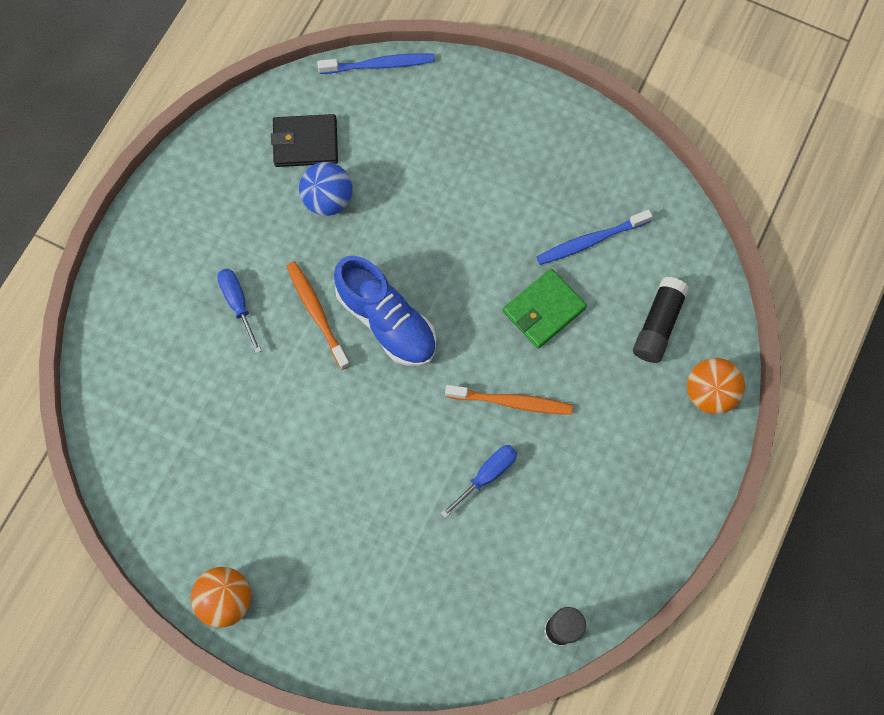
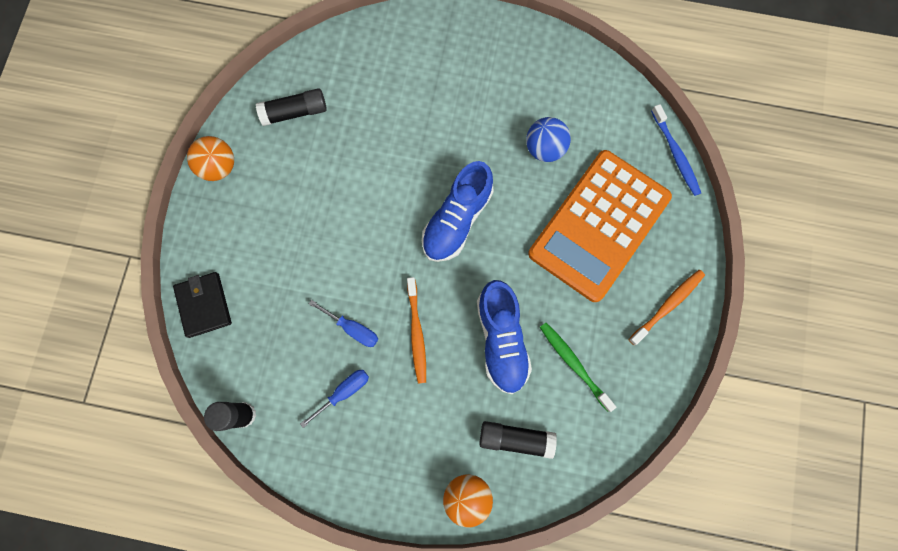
camera: 75 degrees right, 5 degrees up
blue screwdriver [217,269,261,353] -> blue screwdriver moved to [300,370,369,428]
black wallet [271,114,338,167] -> black wallet moved to [173,272,232,338]
orange toothbrush [287,261,350,370] -> orange toothbrush moved to [629,270,705,346]
green wallet [503,269,587,349] -> blue shoe [477,280,532,394]
blue toothbrush [537,209,653,265] -> green toothbrush [540,323,616,412]
none -> black glue stick [256,88,327,126]
none -> orange calculator [528,150,672,302]

